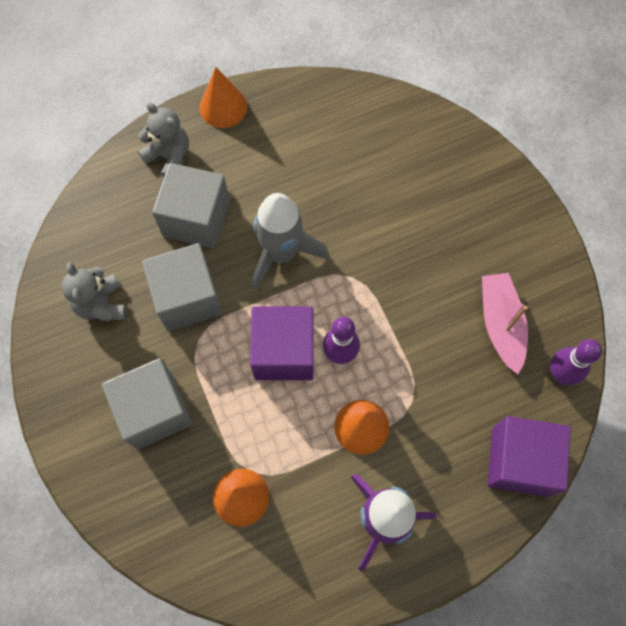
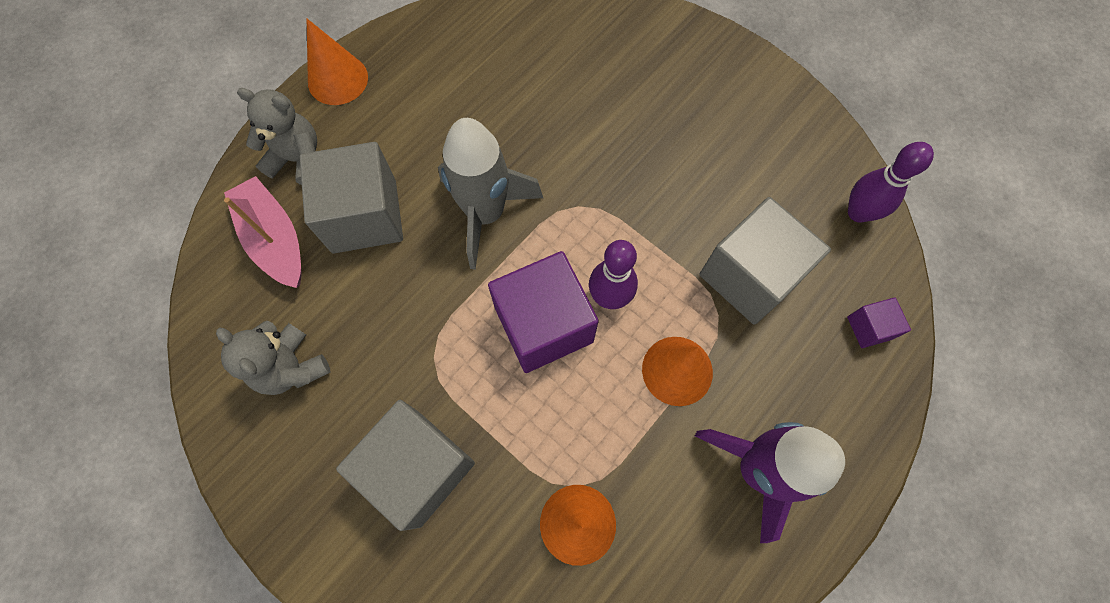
camera: 25 degrees left, 0 degrees up
grey cube [142,243,222,331] -> grey cube moved to [700,197,831,325]
pink boat [482,273,528,375] -> pink boat moved to [224,176,302,288]
purple cube [487,416,571,497] -> purple cube [847,297,911,348], size x0.46

